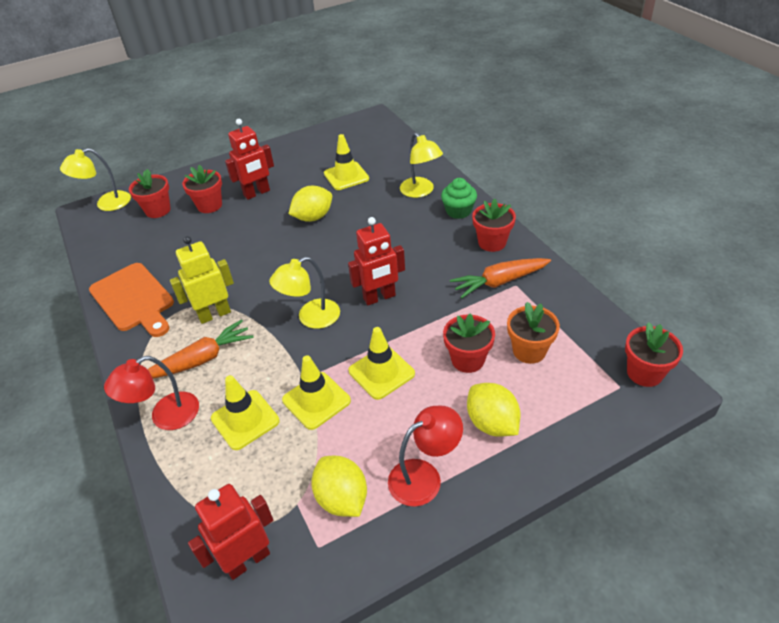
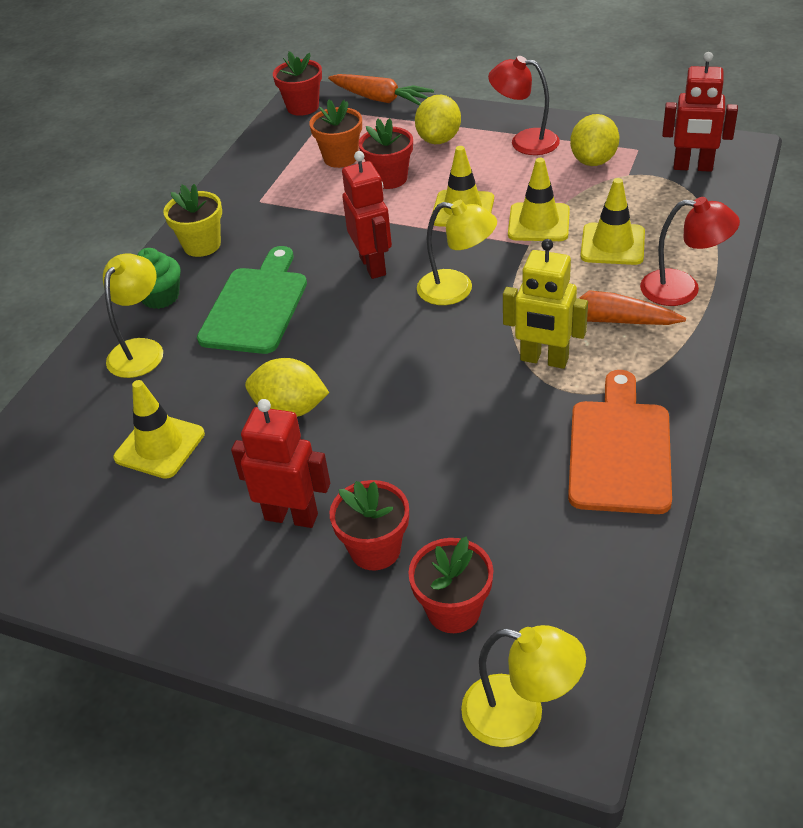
camera: 130 degrees left, 0 degrees up
red robot [348,217,405,305] -> red robot turned 45 degrees clockwise [342,151,392,279]
orange carrot [450,258,551,298] -> orange carrot moved to [328,74,434,106]
red flower pot [472,198,516,252] -> yellow flower pot [163,184,222,257]
none -> green cutting board [197,246,307,354]

